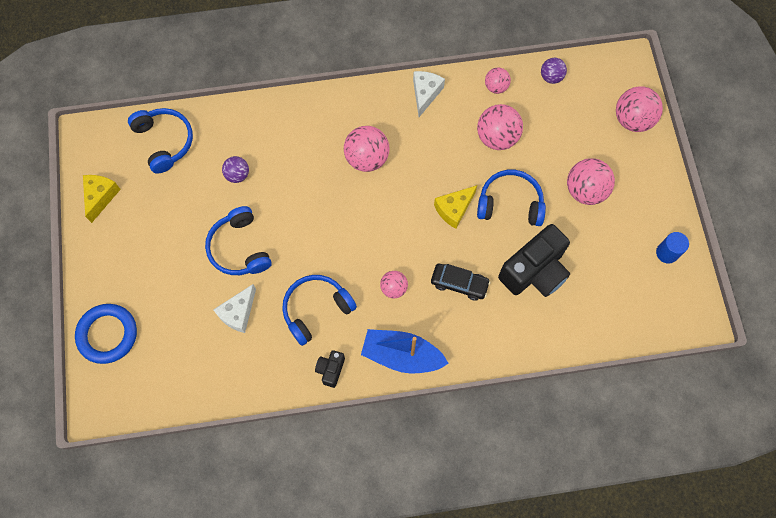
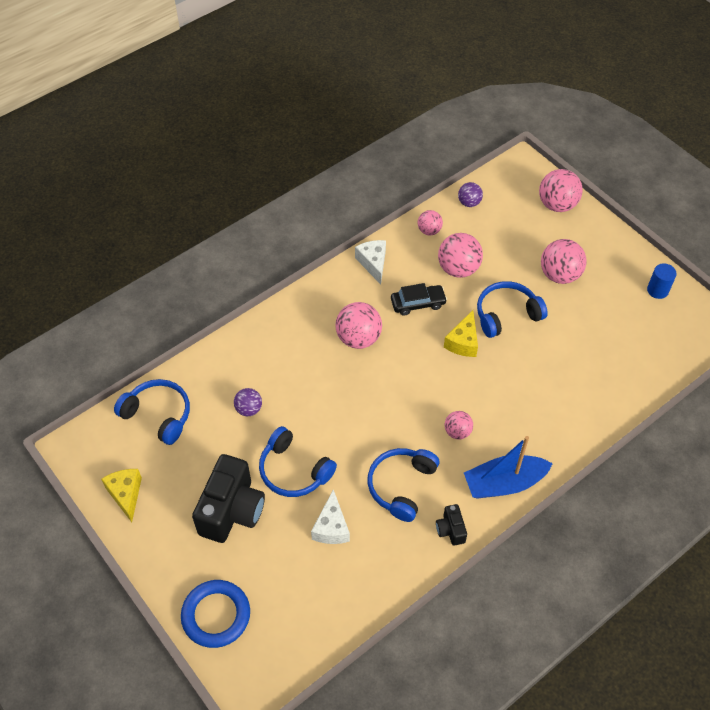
camera: 30 degrees left, 15 degrees down
black car [431,264,491,300] -> black car moved to [391,283,447,316]
black camera [498,224,570,297] -> black camera moved to [192,454,265,543]

